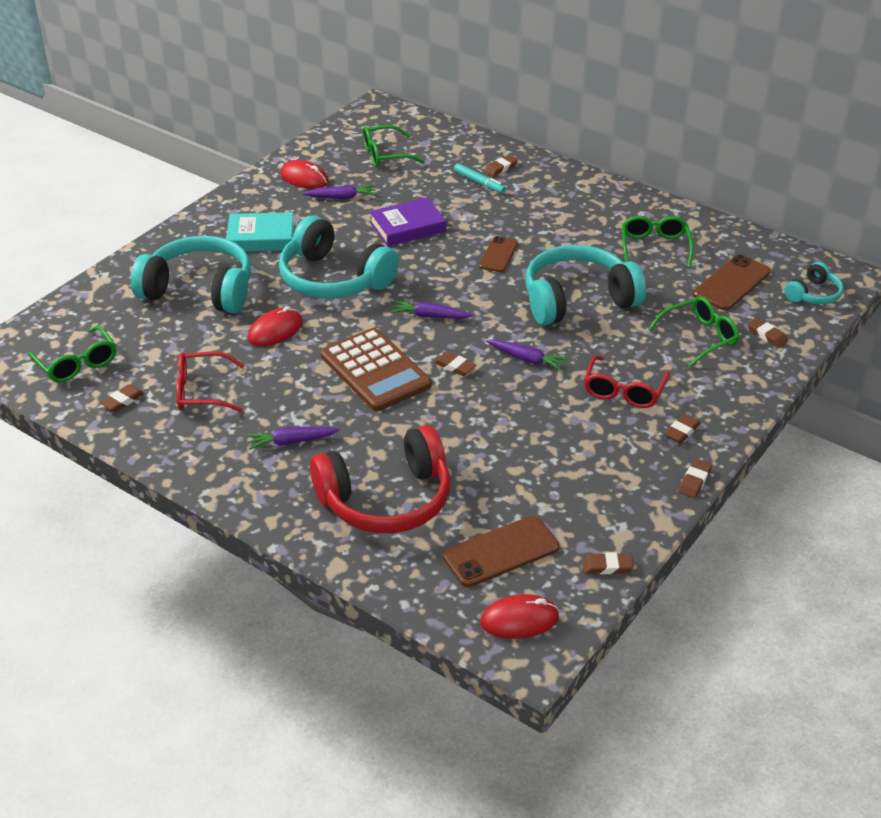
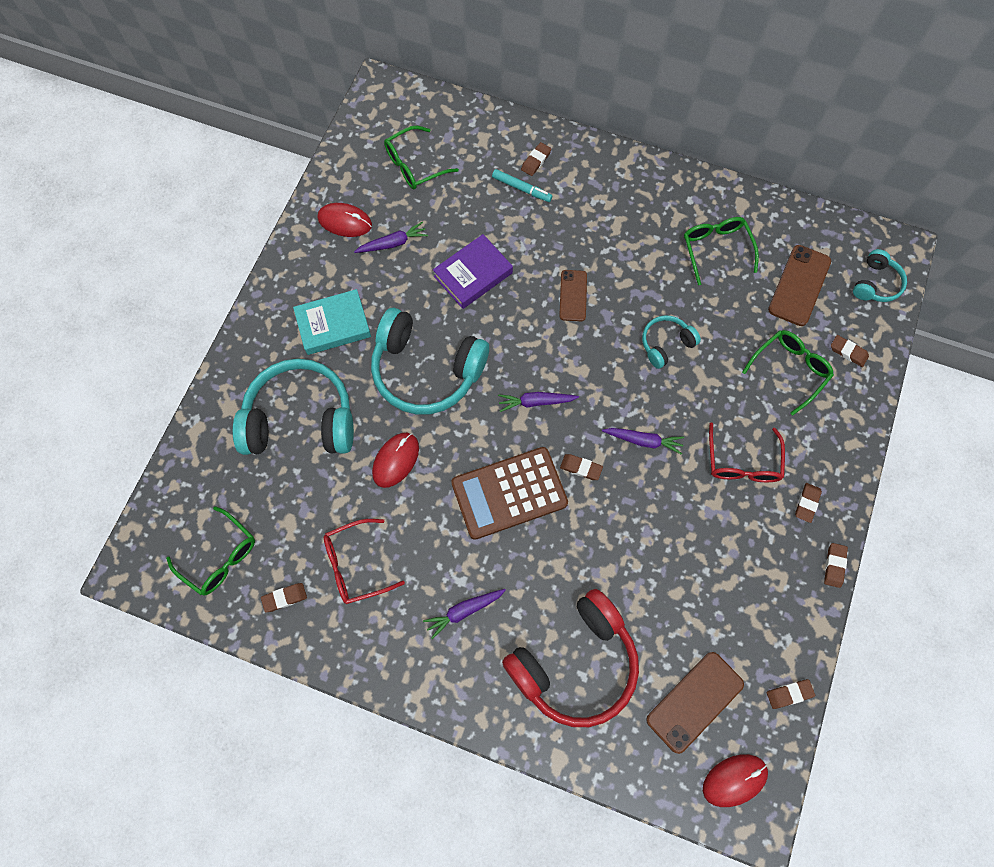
camera: 15 degrees left, 30 degrees up
brown eraser [100,384,144,412] -> brown eraser turned 45 degrees clockwise [261,583,307,612]
brown calculator [321,328,431,411] -> brown calculator turned 120 degrees clockwise [451,447,568,540]
turquoise headphones [526,245,646,325] -> turquoise headphones [642,315,701,369], size x0.49

